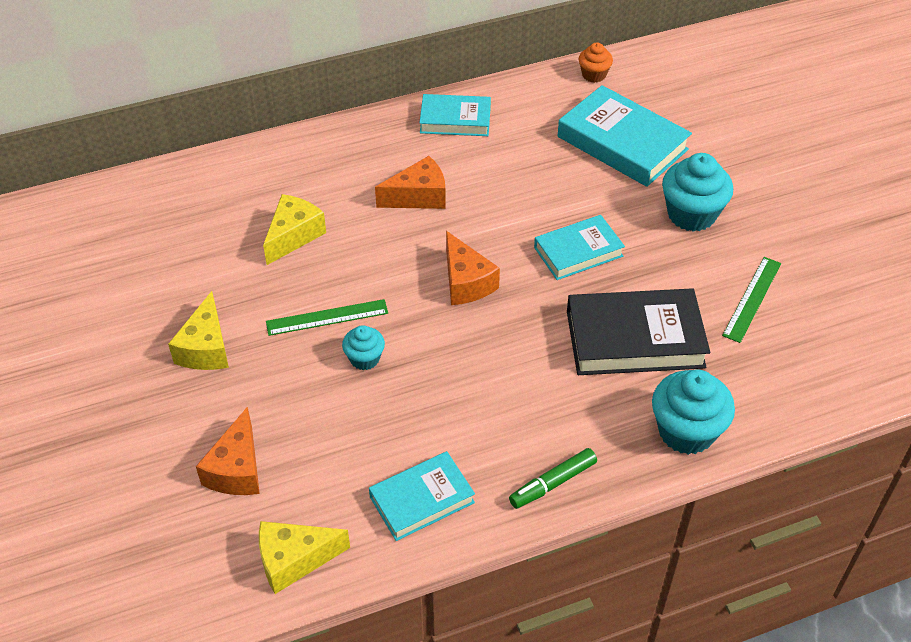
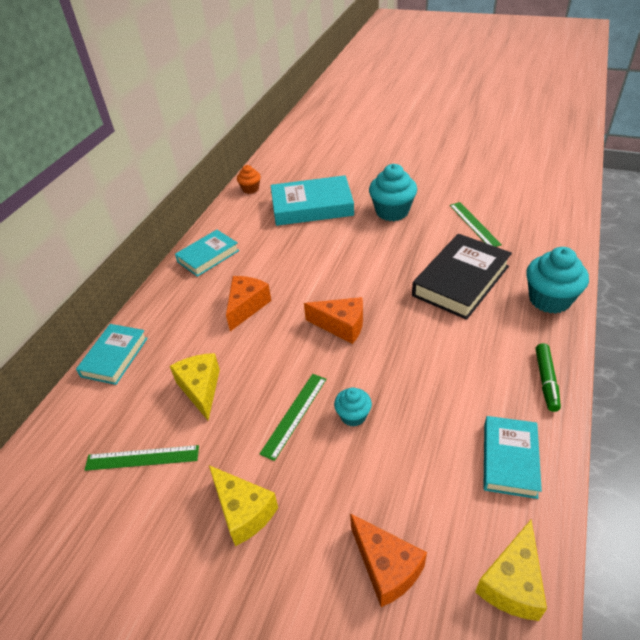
camera: 45 degrees left, 5 degrees down
turquoise book [534,215,625,280] -> turquoise book moved to [76,324,148,385]
none -> green ruler [85,445,199,471]

